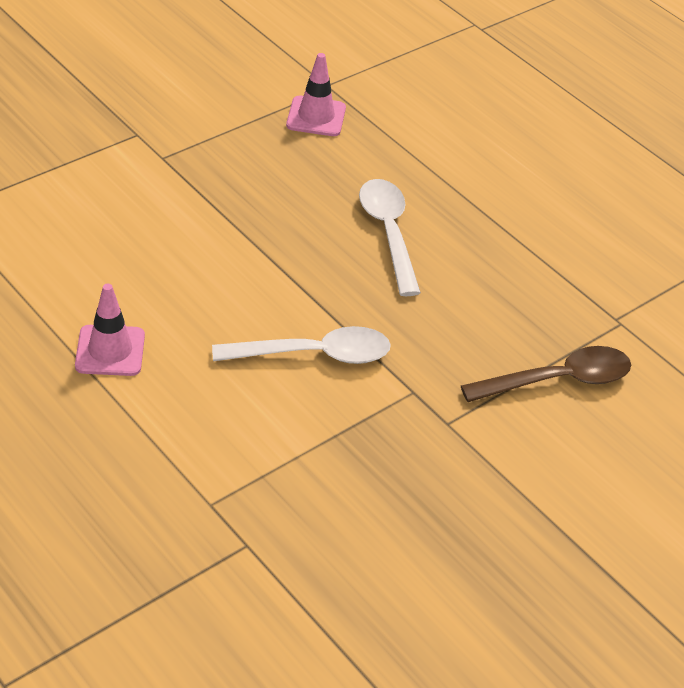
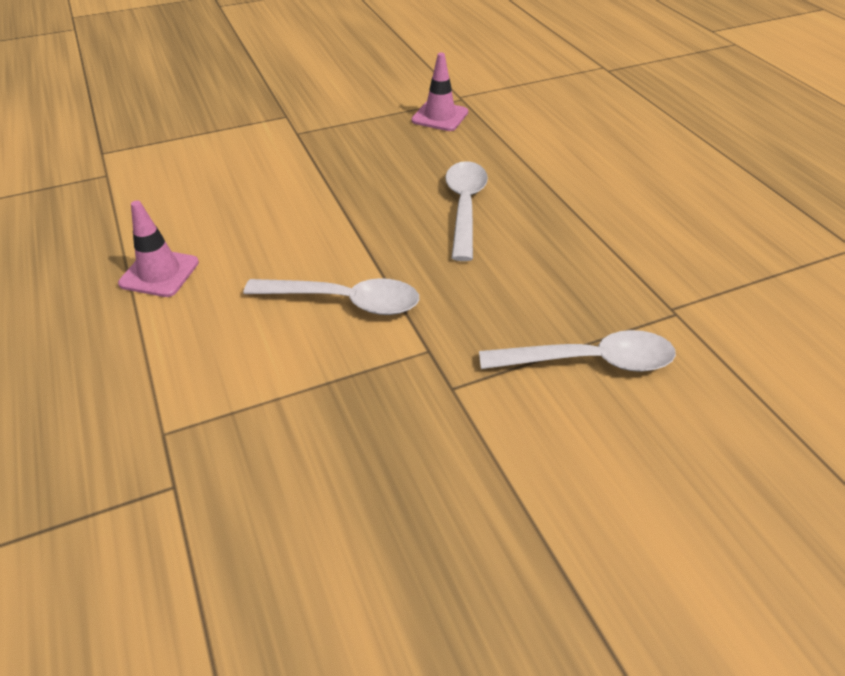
camera: 20 degrees right, 0 degrees up
brown spoon [461,346,631,402] -> white spoon [479,330,676,372]

